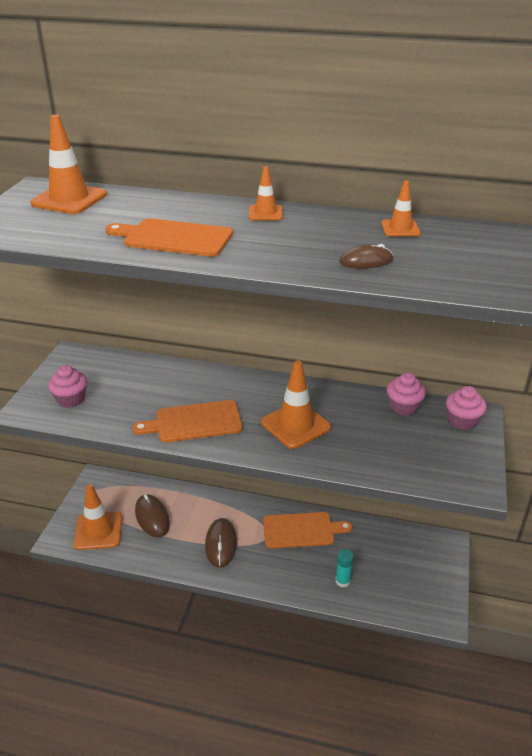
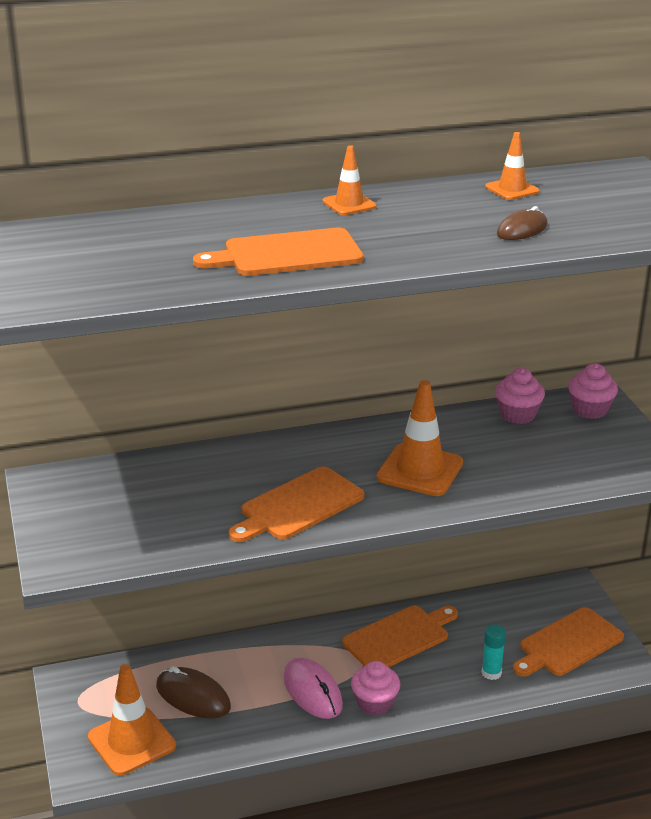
camera: 30 degrees left, 5 degrees down
orange traffic cone [31,114,107,214] -> none
pink cupcake [48,365,87,408] -> pink cupcake moved to [351,661,400,716]
brown mouse [205,518,237,568] -> pink mouse [283,657,343,719]
none -> orange cutting board [513,607,624,677]

